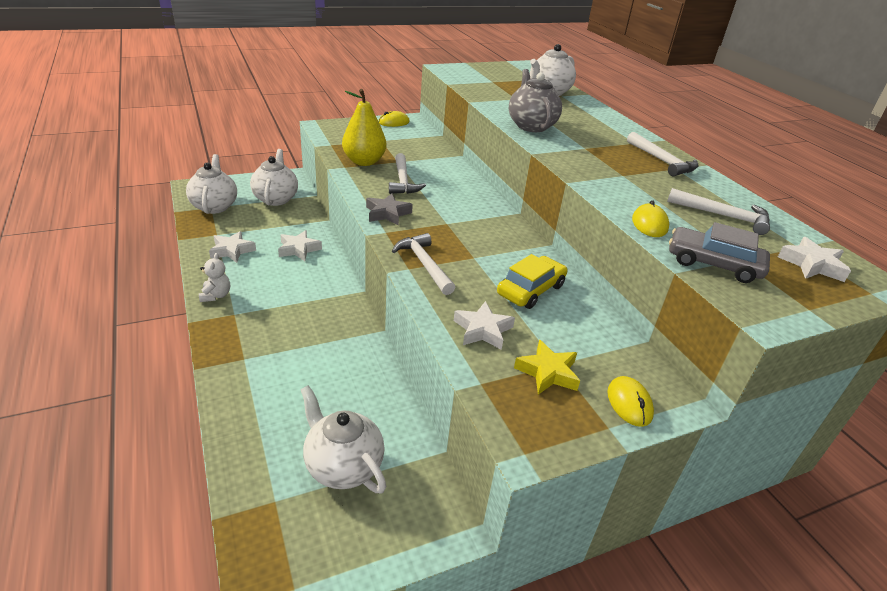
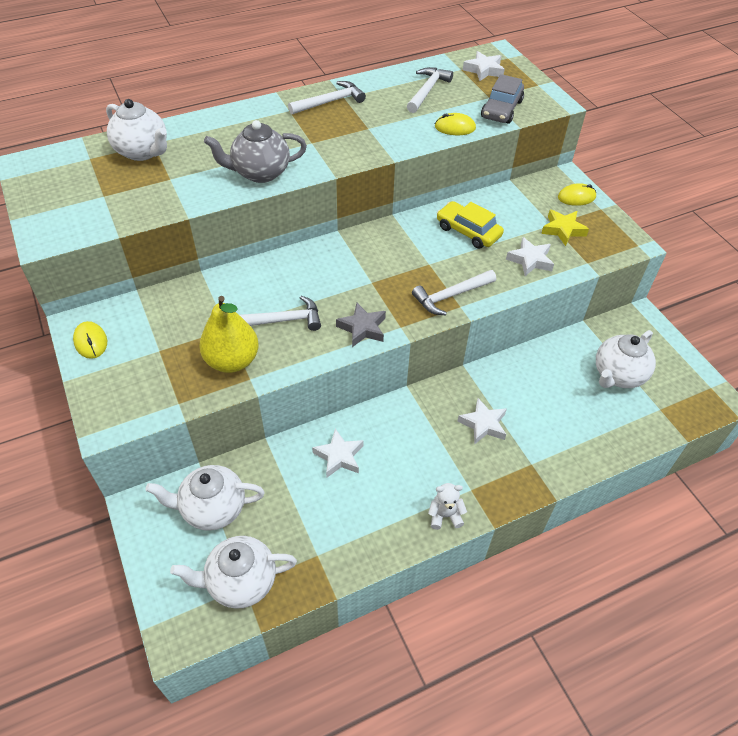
camera: 90 degrees left, 15 degrees up
white star [209,231,256,263] -> white star moved to [457,398,507,445]

